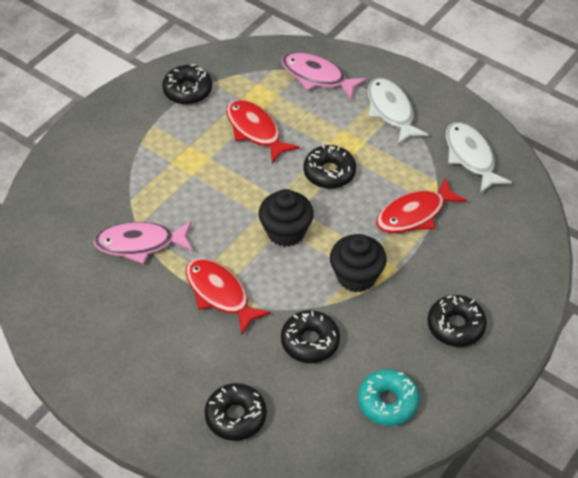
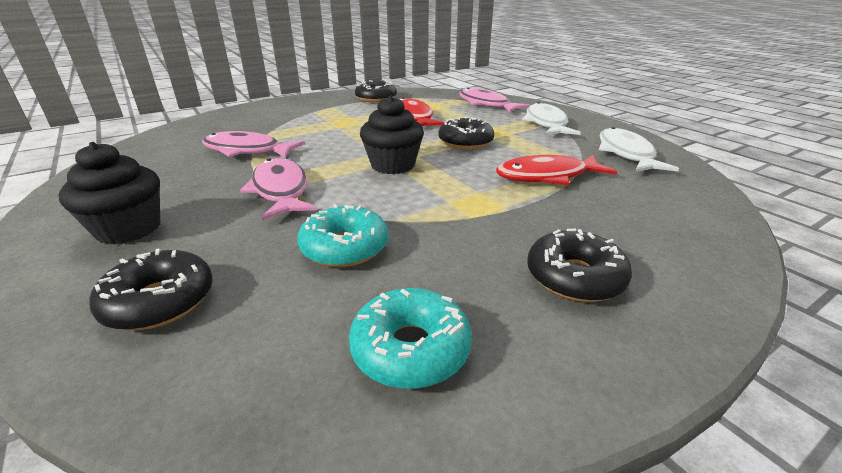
camera: 20 degrees right, 20 degrees down
red fish [186,258,271,334] -> pink fish [240,158,317,220]
black donut [281,310,340,363] -> turquoise donut [297,204,388,267]
black cupcake [330,234,387,292] -> black cupcake moved to [59,142,160,244]

